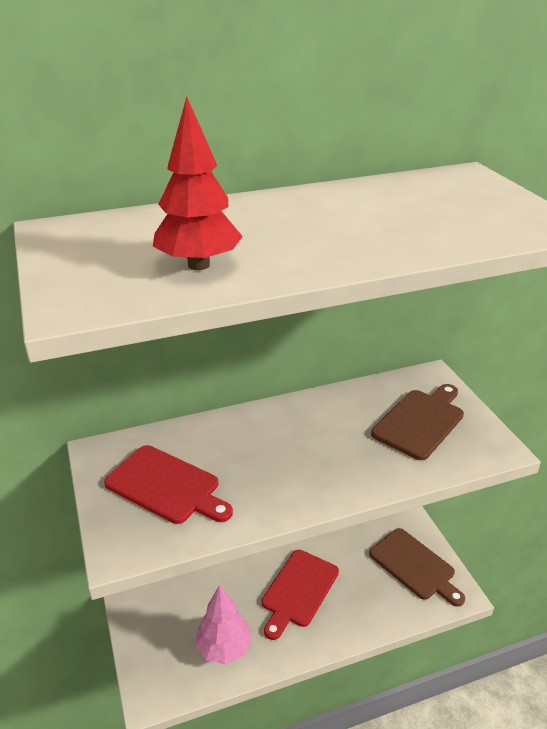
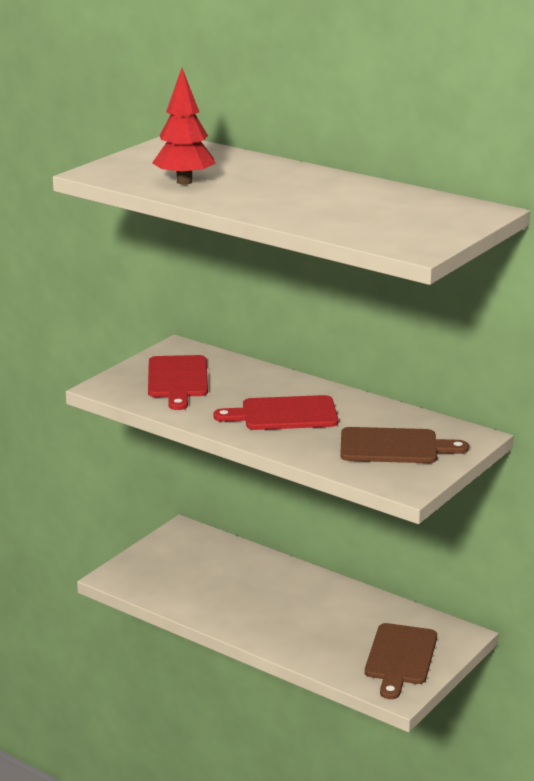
camera: 55 degrees right, 10 degrees down
pink tree [195,585,252,664] -> none
red cutting board [262,550,339,640] -> red cutting board moved to [213,395,338,430]

